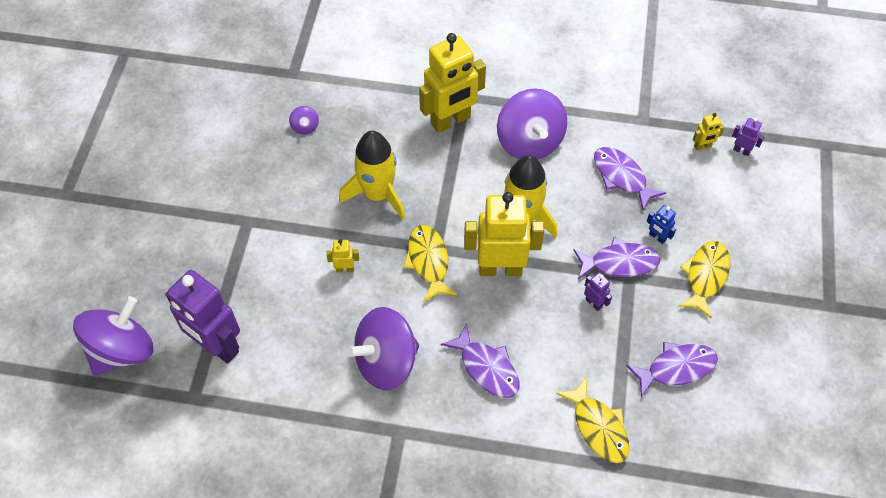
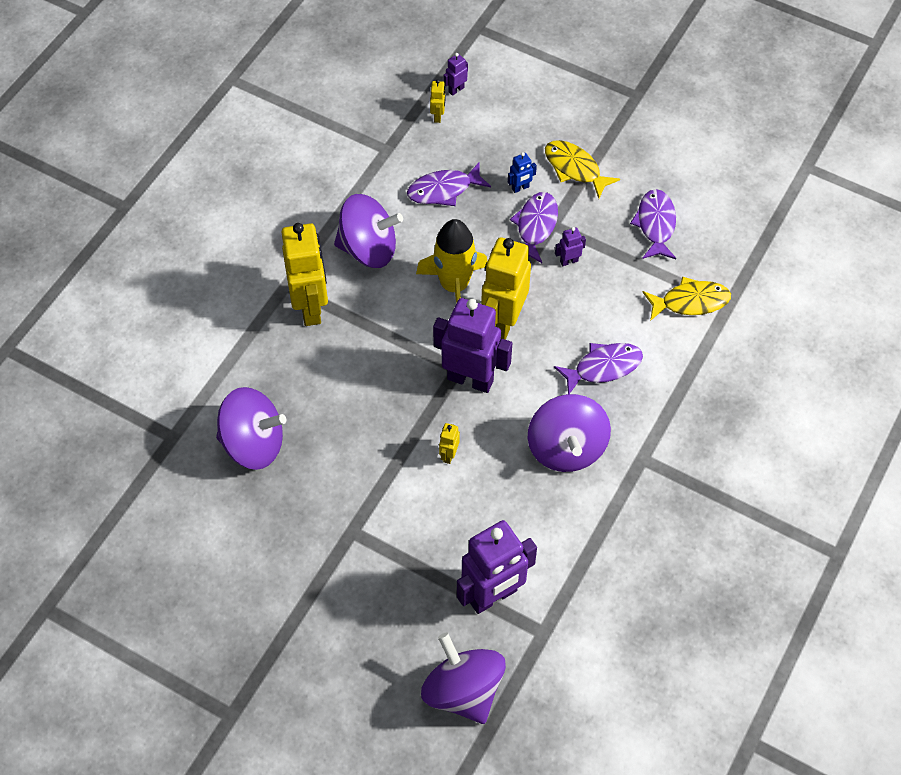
camera: 70 degrees left, 0 degrees up
purple spinning top [289,106,319,135] -> purple spinning top [216,387,286,470], size x2.45
yellow rocket [339,131,405,220] -> none
yellow fish [403,225,457,302] -> purple robot [433,298,512,393]

